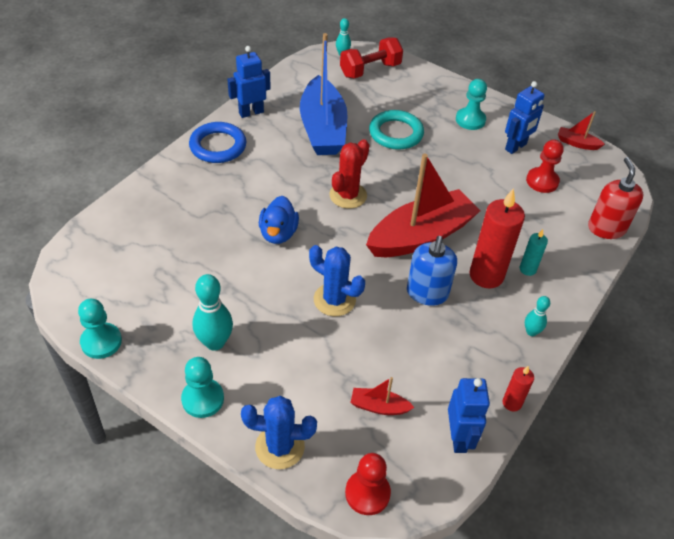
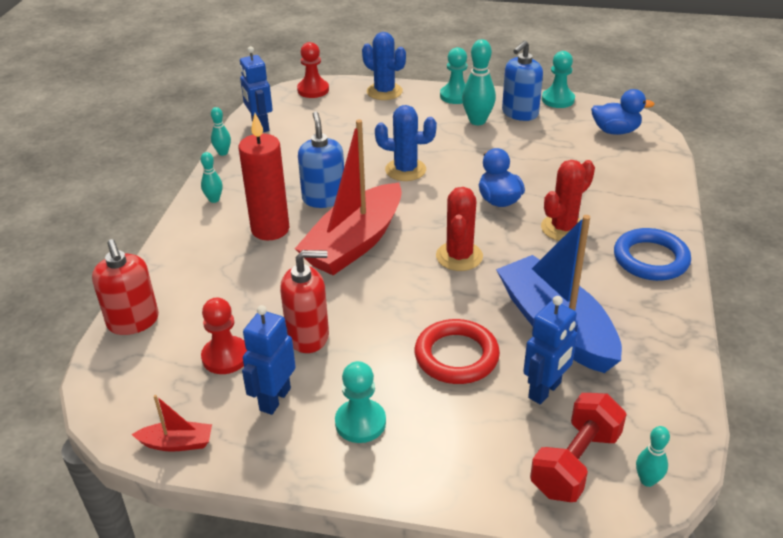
camera: 160 degrees right, 10 degrees down
blue robot [227,46,271,118] -> blue robot moved to [523,296,578,404]
blue cactus [241,396,317,469] -> blue cactus turned 60 degrees clockwise [362,32,406,100]
red boat [350,377,414,415] -> none
turquoise ring [369,110,424,150] -> red ring [415,319,500,384]
red candle [502,366,534,411] -> turquoise bowling pin [211,107,231,156]
turquoise candle [520,229,548,276] -> none
none -> red soap dispenser [280,250,329,353]
none -> blue soap dispenser [502,41,543,121]
none -> red cactus [541,160,595,241]
none -> blue duck [591,89,655,135]

